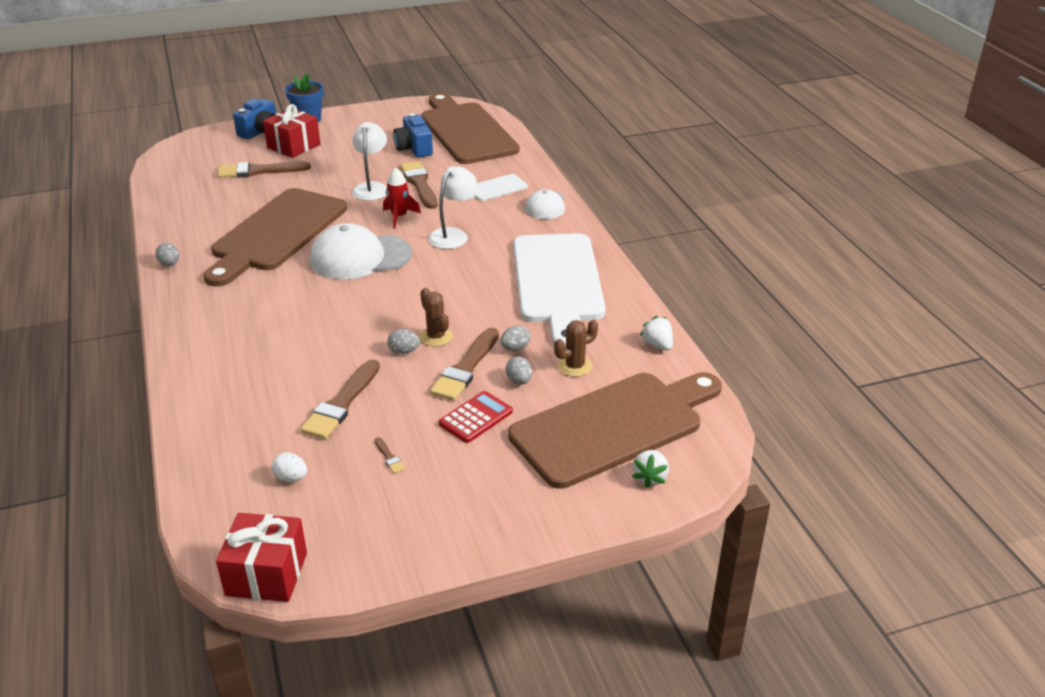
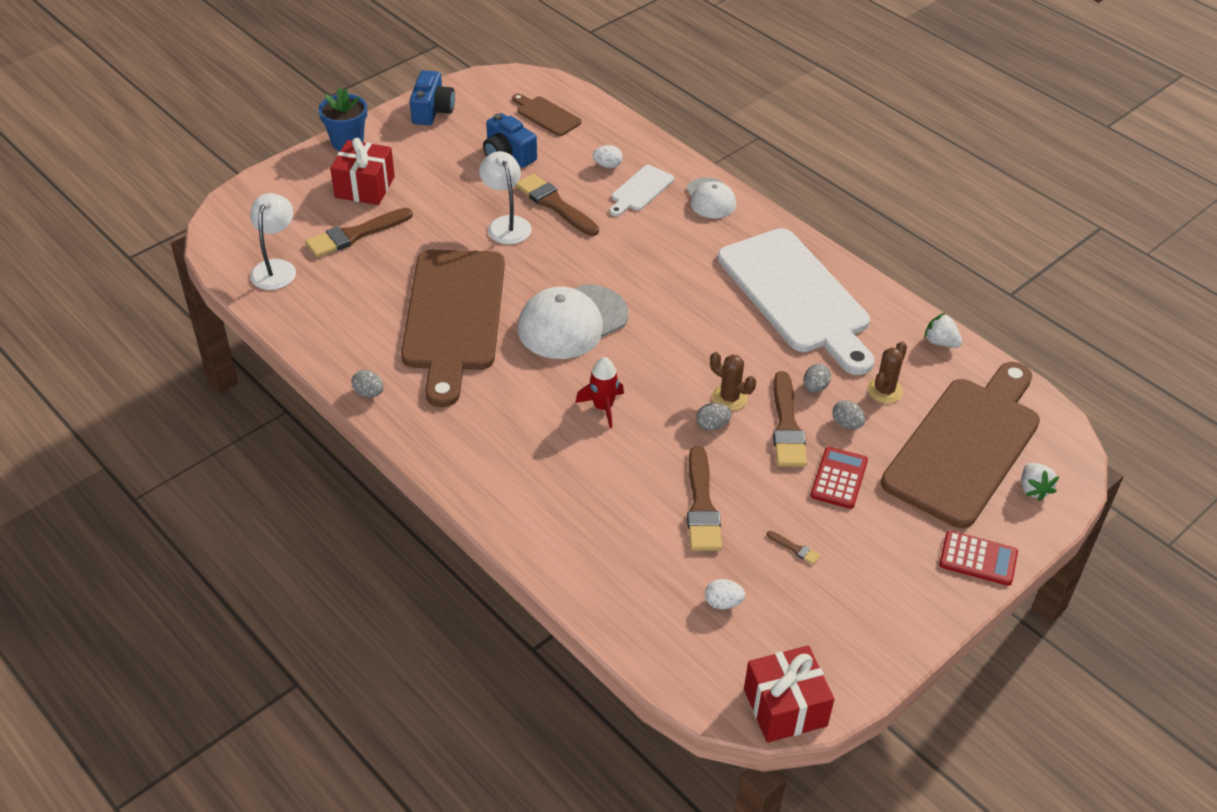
camera: 25 degrees left, 10 degrees up
blue camera [233,99,276,139] -> blue camera moved to [410,70,455,125]
red rocket [383,167,421,228] -> red rocket moved to [575,357,624,428]
brown cutting board [421,93,519,164] -> brown cutting board [512,94,581,136], size x0.43
white lamp [428,166,477,249] -> white lamp moved to [250,193,296,290]
none -> white egg [593,145,623,168]
none -> red calculator [939,530,1018,586]

